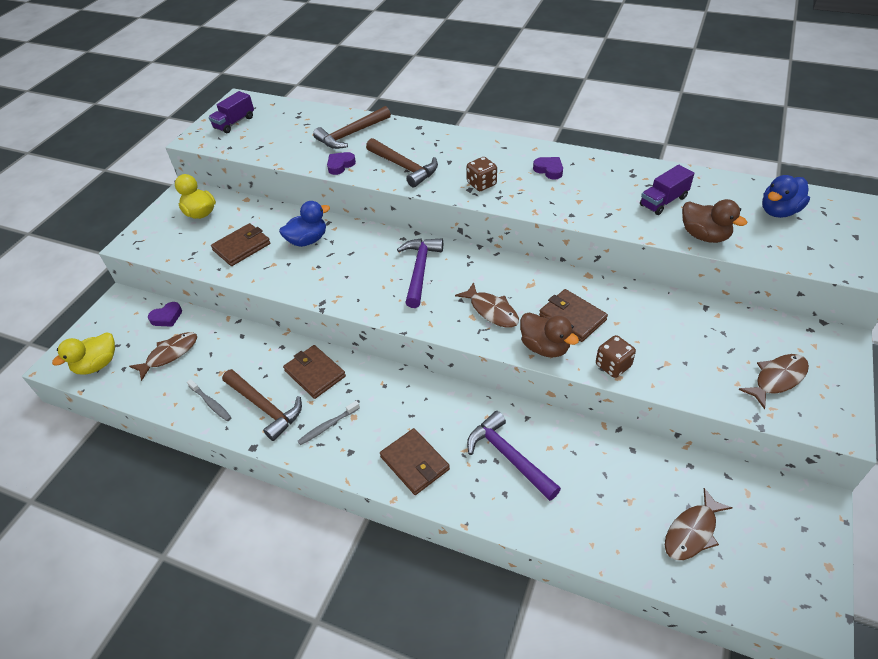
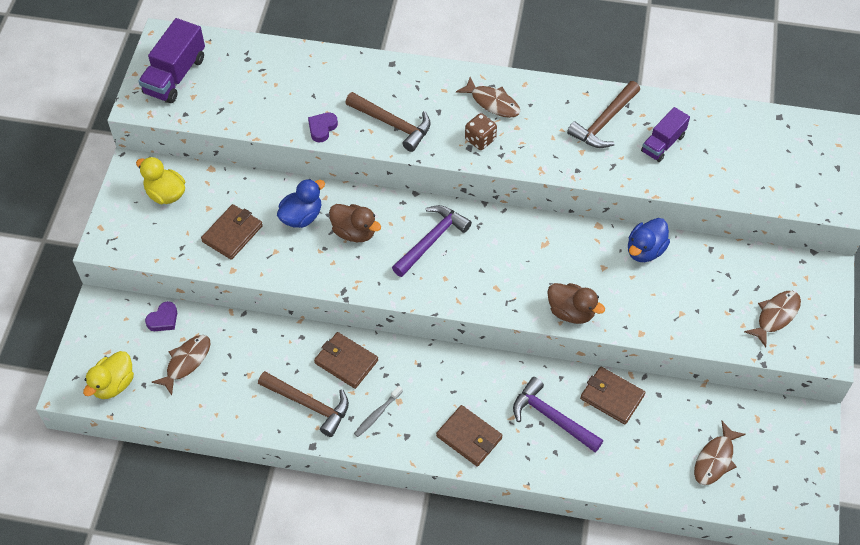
camera: 15 degrees left, 10 degrees up
grey toothbrush [187,379,232,422] -> none
purple truck [209,91,254,133] -> purple truck [138,18,205,103], size x1.54
brown hammer [313,106,391,149] -> brown hammer moved to [567,81,640,148]
purple hammer [397,238,443,308] -> purple hammer turned 45 degrees clockwise [392,205,472,277]
brown fish [455,282,519,328] -> brown fish moved to [456,77,520,118]
purple heart [533,157,563,179] -> none
brown wallet [539,289,608,342] -> brown wallet moved to [580,367,645,424]
brown dice [596,335,636,378] -> none
brown duck [682,199,747,243] -> brown duck moved to [329,204,381,242]
blue duck [762,175,810,218] -> blue duck moved to [628,218,670,262]

